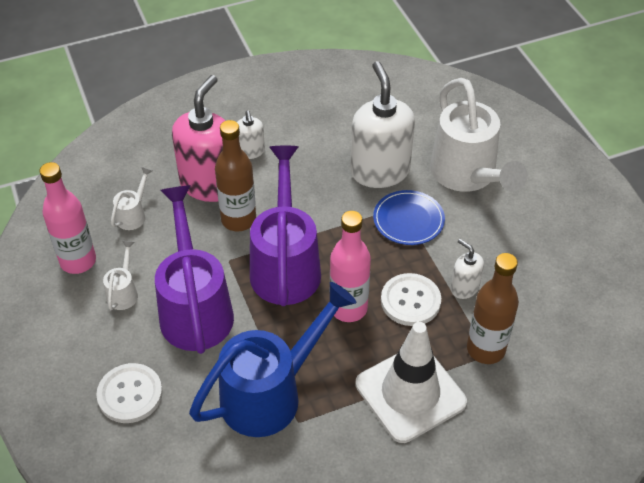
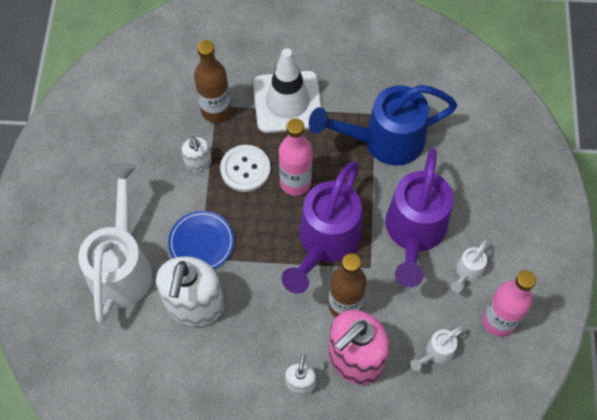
camera: 155 degrees left, 15 degrees up
white button [96,363,163,423] -> none

